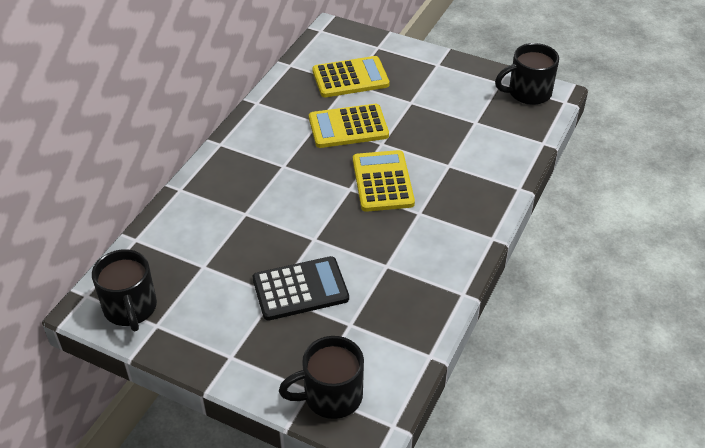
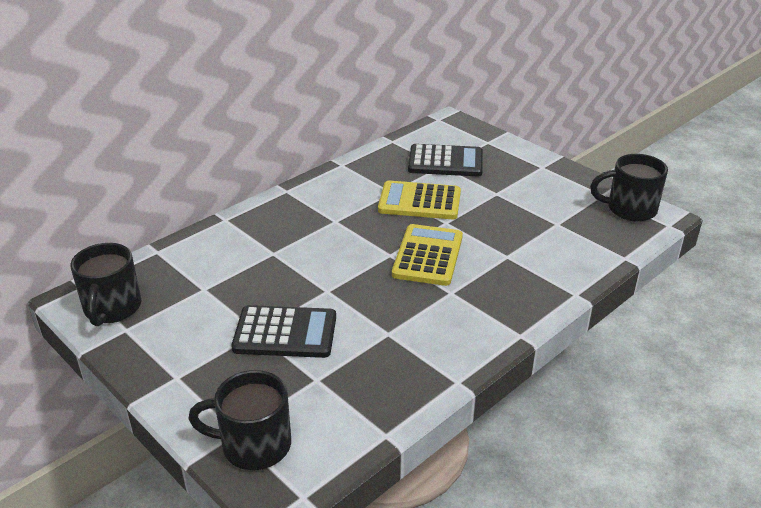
camera: 20 degrees right, 10 degrees down
yellow calculator [312,56,389,97] -> black calculator [408,144,483,177]

